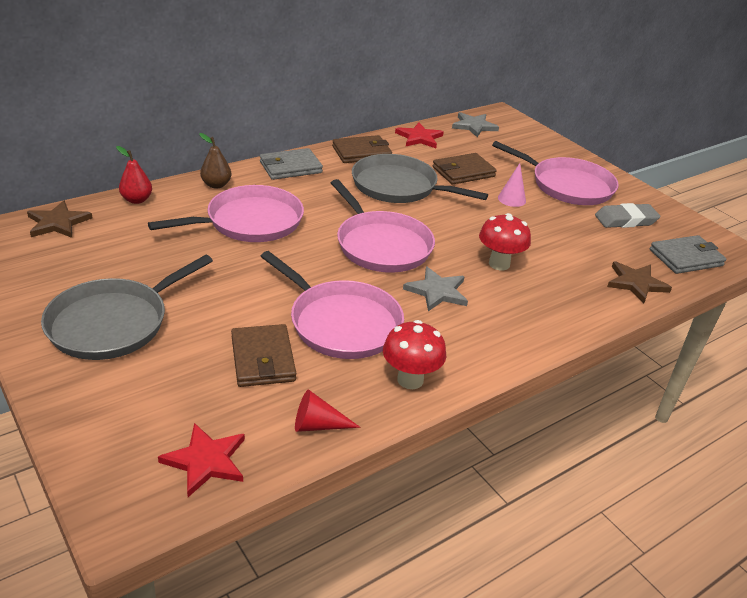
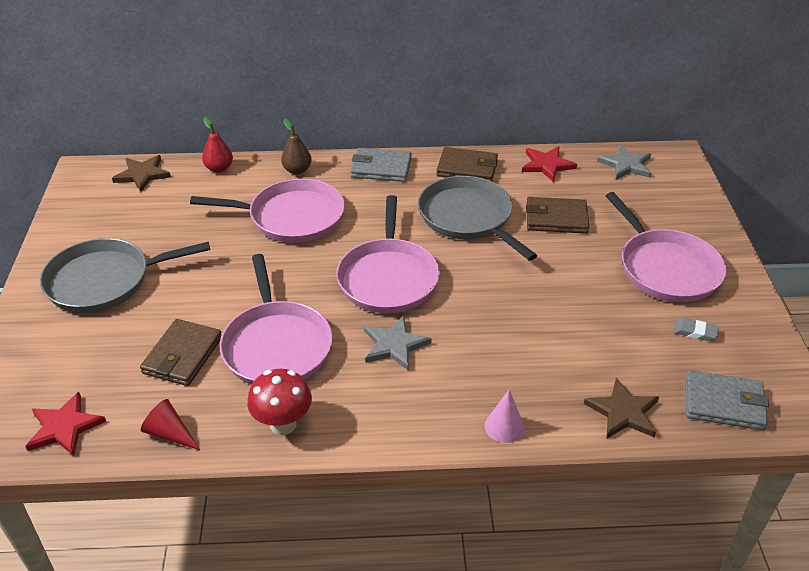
camera: 35 degrees right, 5 degrees up
red mushroom [479,213,531,271] -> none
pink cone [498,163,526,207] -> pink cone moved to [485,389,525,443]
grey eraser [595,203,661,228] -> grey eraser [674,318,719,341], size x0.57

